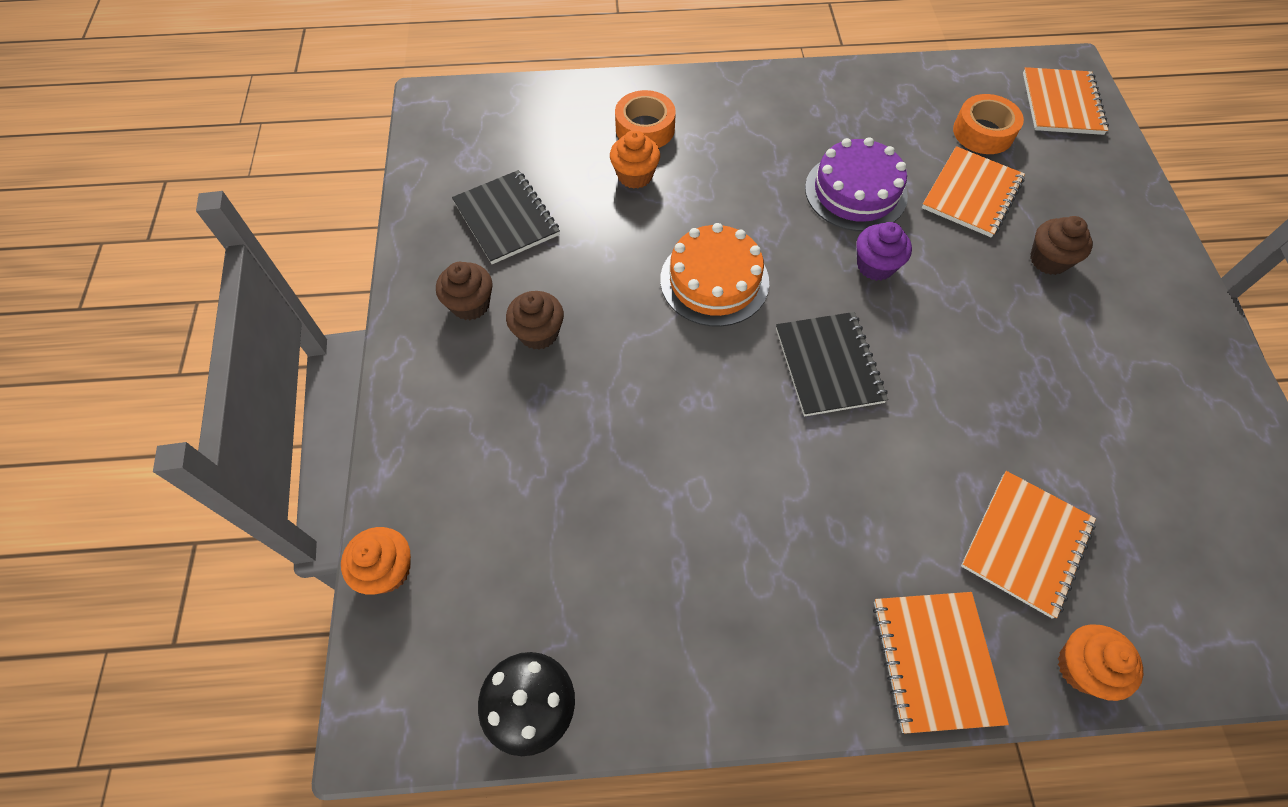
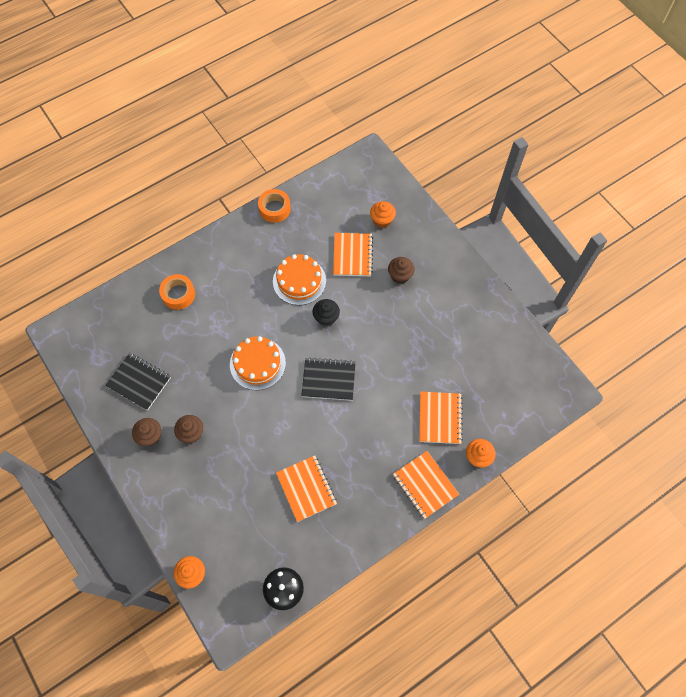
camera: 30 degrees left, 5 degrees up
orange cupcake [610,130,660,189] -> orange cupcake moved to [370,201,396,228]
black notebook [776,312,888,417] -> black notebook turned 45 degrees counterclockwise [301,357,356,401]
purple cake [805,137,908,231] -> orange cake [273,254,326,305]
purple cupcake [856,222,912,281] -> black cupcake [313,299,340,327]
orange tape [953,94,1024,154] -> orange tape moved to [258,189,291,223]
orange notebook [1023,67,1109,135] -> orange notebook moved to [276,455,337,522]

